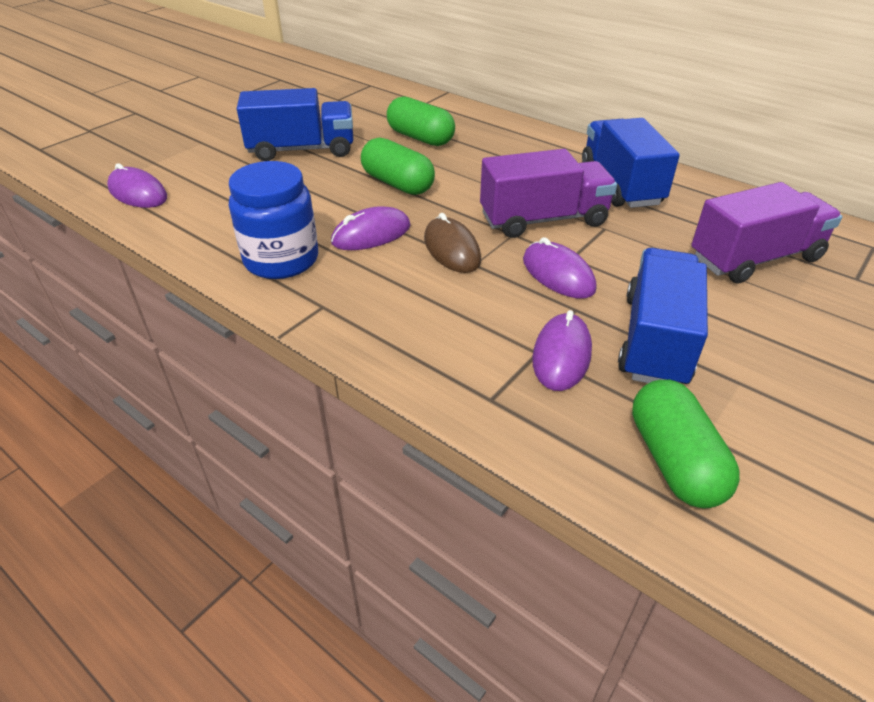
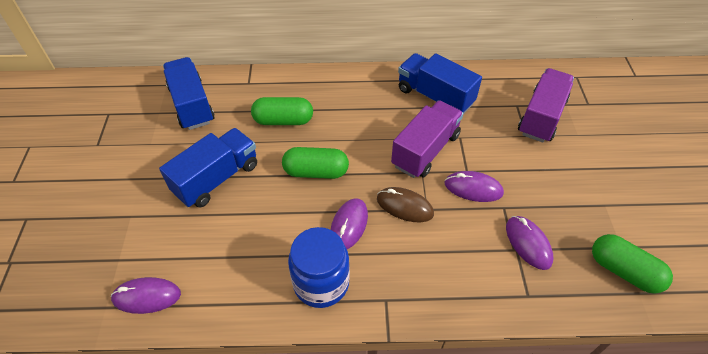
camera: 40 degrees left, 10 degrees up
blue truck [618,248,708,384] -> blue truck moved to [163,57,215,130]

